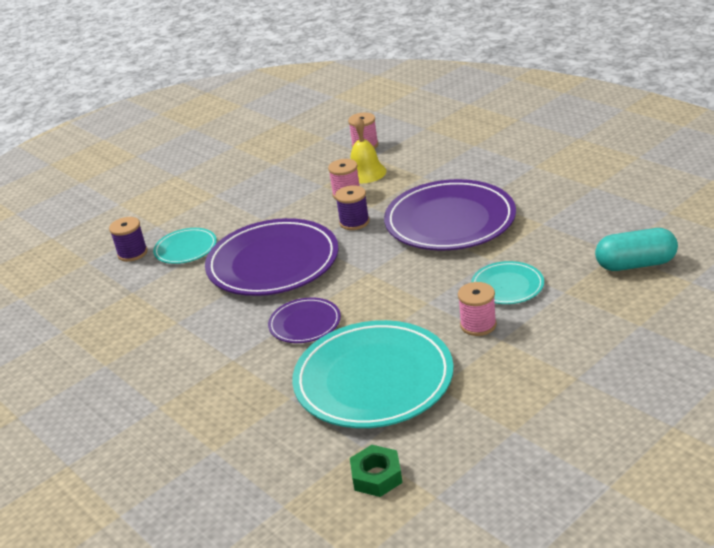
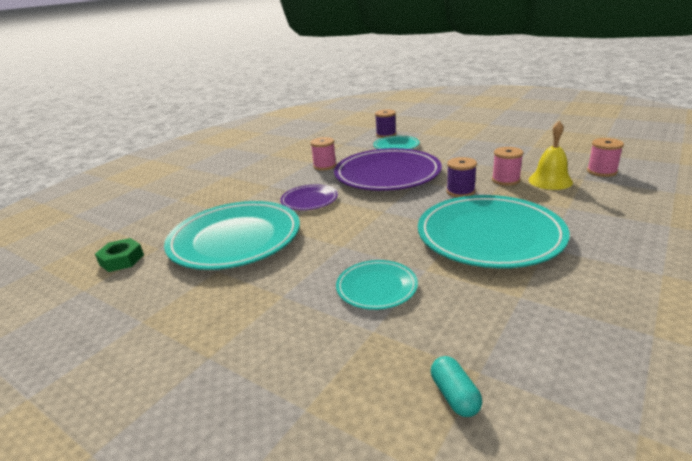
camera: 75 degrees right, 5 degrees down
purple plate [384,179,516,250] -> turquoise plate [418,195,570,268]
pink spool [458,282,497,336] -> pink spool moved to [310,137,337,171]
turquoise capsule [595,228,678,271] -> turquoise capsule [431,356,482,417], size x0.55

